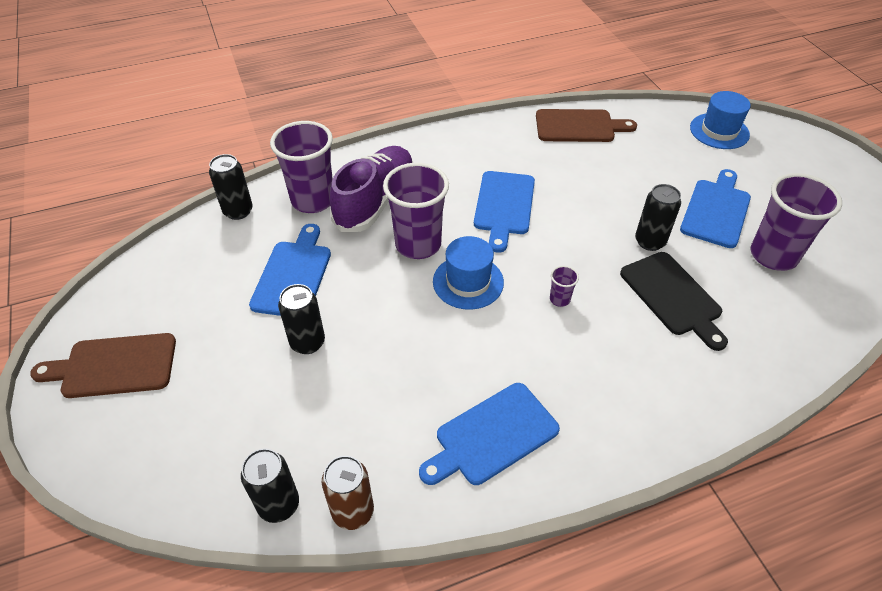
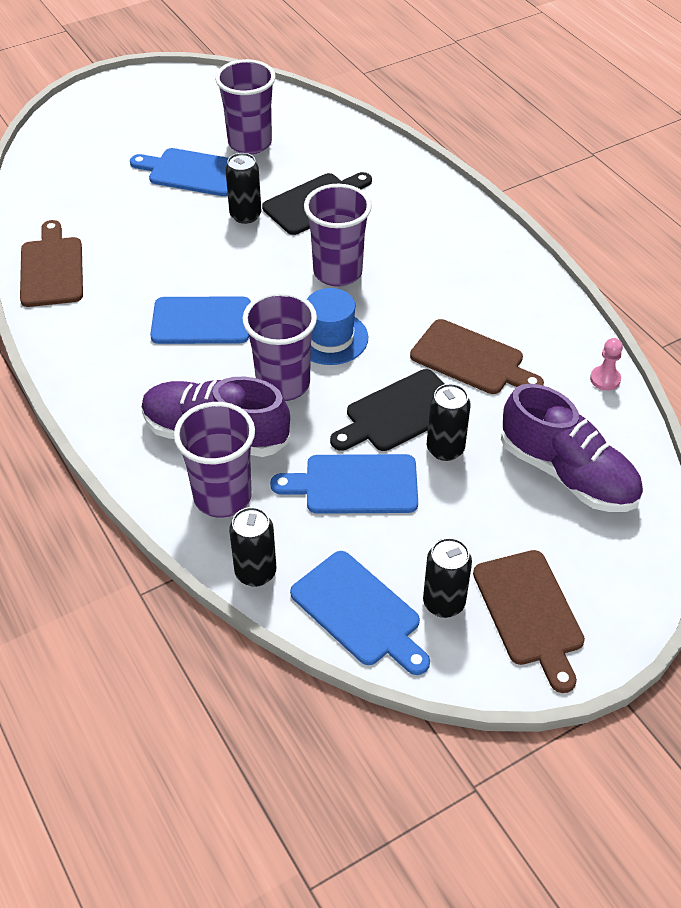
camera: 100 degrees left, 0 degrees up
black can [241,448,299,523] -> black can moved to [423,538,472,618]
brown can [322,456,374,530] -> pink pawn [590,338,623,390]
blue cutting board [419,383,560,485] -> blue cutting board moved to [290,551,430,675]
purple cup [550,266,579,307] -> purple cup [304,184,372,287], size x2.38
blue hat [690,91,751,149] -> none
none -> black cutting board [330,369,444,451]
none -> brown cutting board [410,319,544,394]
none -> purple shoe [501,383,643,512]

